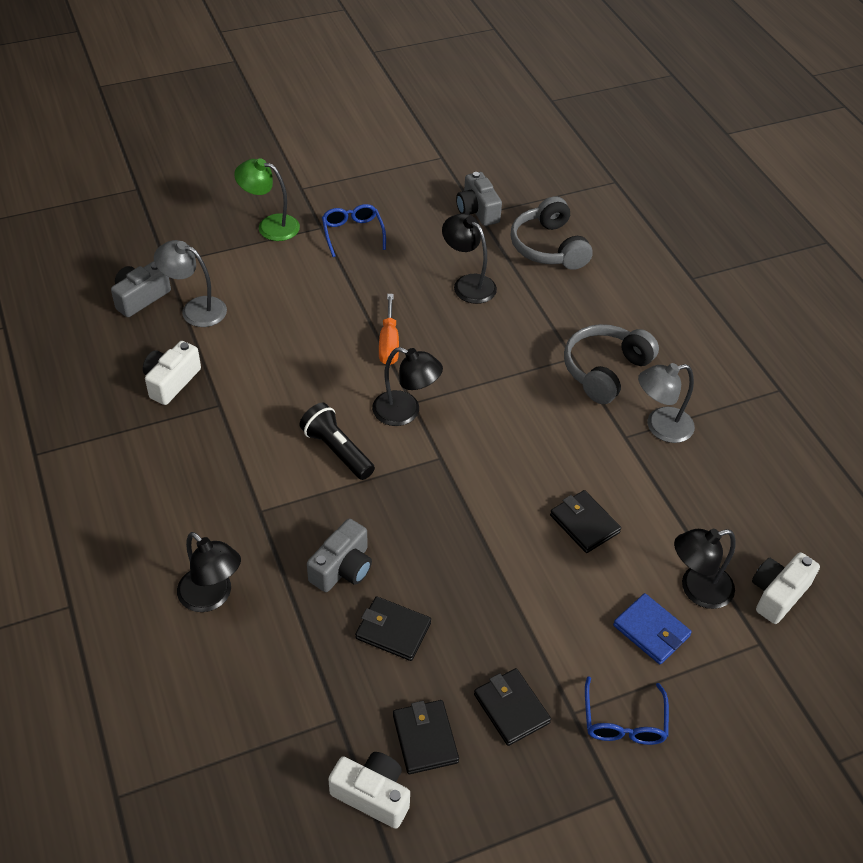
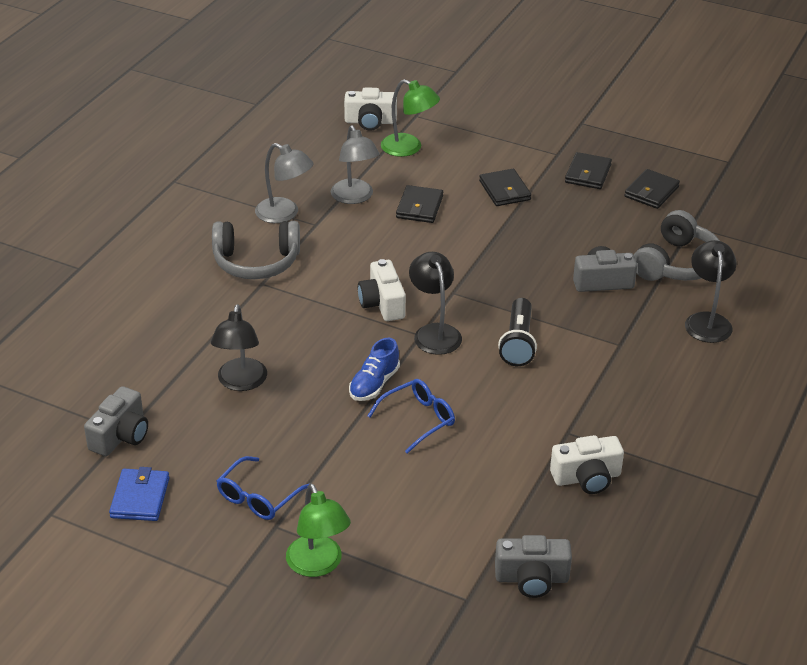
camera: 130 degrees left, 10 degrees down
grey lamp [154,240,227,327] -> grey lamp moved to [331,125,380,204]
white camera [328,752,410,829] -> white camera moved to [358,259,406,321]
black wallet [355,596,431,661] -> black wallet moved to [479,169,531,206]
orange screwdriver [379,294,399,365] -> blue shoe [349,338,400,401]
grey headphones [510,196,593,270] -> grey headphones moved to [634,210,720,281]
blue glasses [585,676,669,745] -> blue glasses moved to [367,379,455,454]
blue wallet [613,593,692,664] -> blue wallet moved to [109,467,169,521]
black lamp [674,529,736,609] -> green lamp [381,79,440,157]

